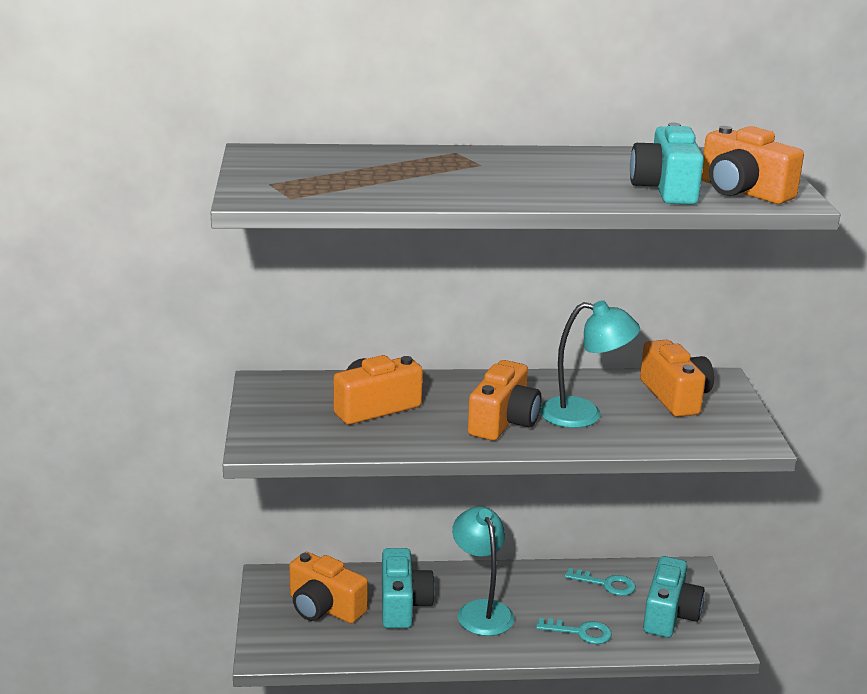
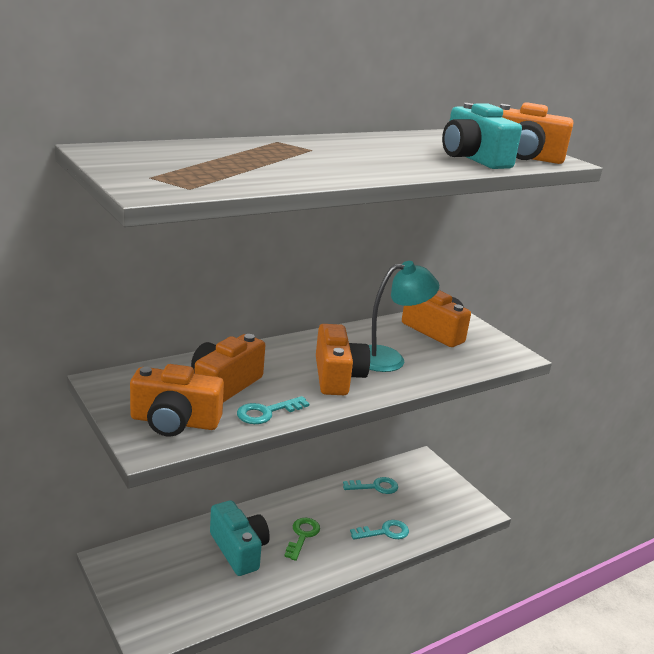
camera: 30 degrees left, 0 degrees up
orange camera [289,552,368,624] -> orange camera moved to [130,364,224,436]
turquoise lamp [452,506,514,636] -> green key [284,518,320,561]
turquoise camera [643,556,705,638] -> none
none -> turquoise key [237,396,309,424]

